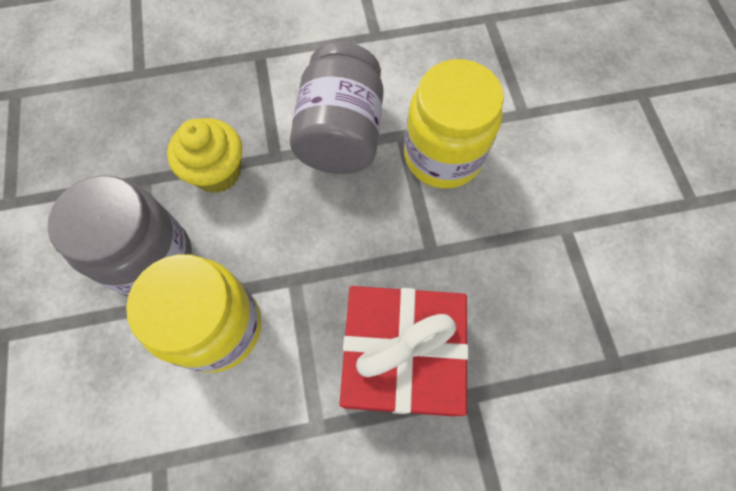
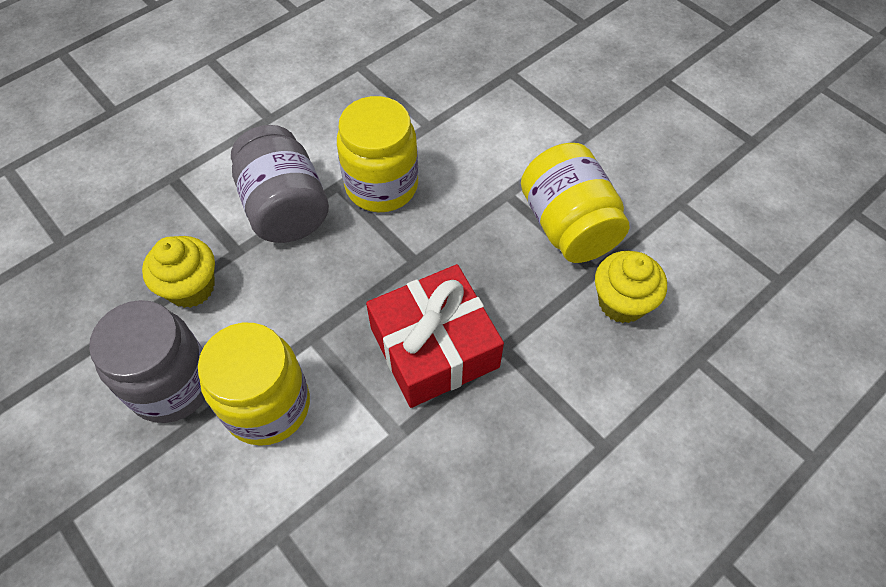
camera: 30 degrees left, 10 degrees down
none -> yellow jar [521,143,630,263]
none -> yellow cupcake [595,251,667,323]

